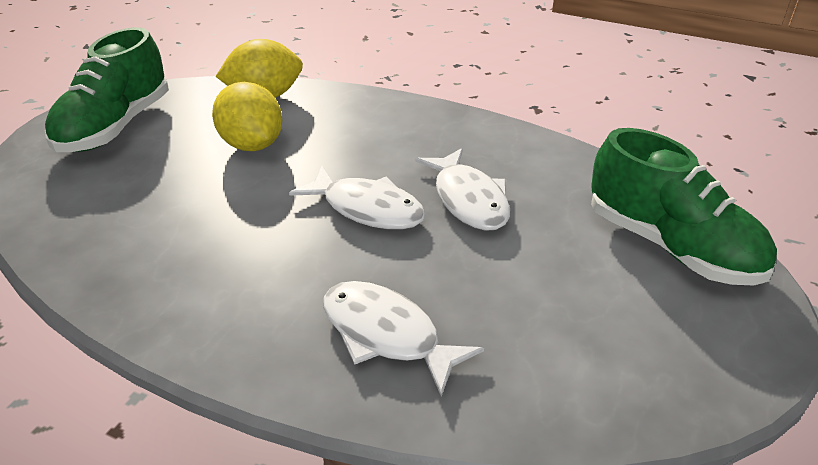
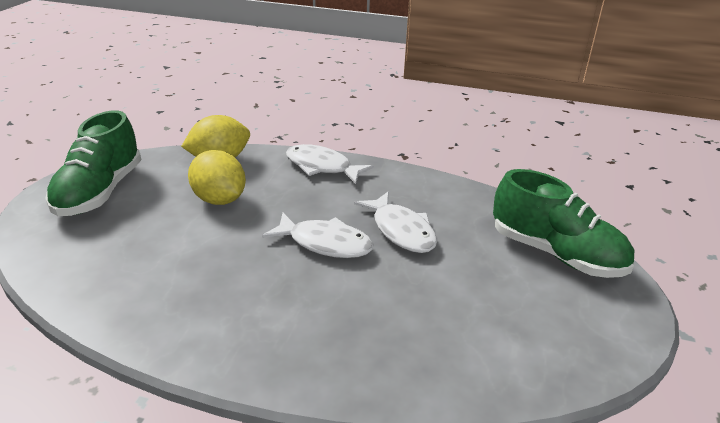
camera: 10 degrees left, 5 degrees down
white fish [323,281,484,397] -> white fish moved to [286,144,374,184]

